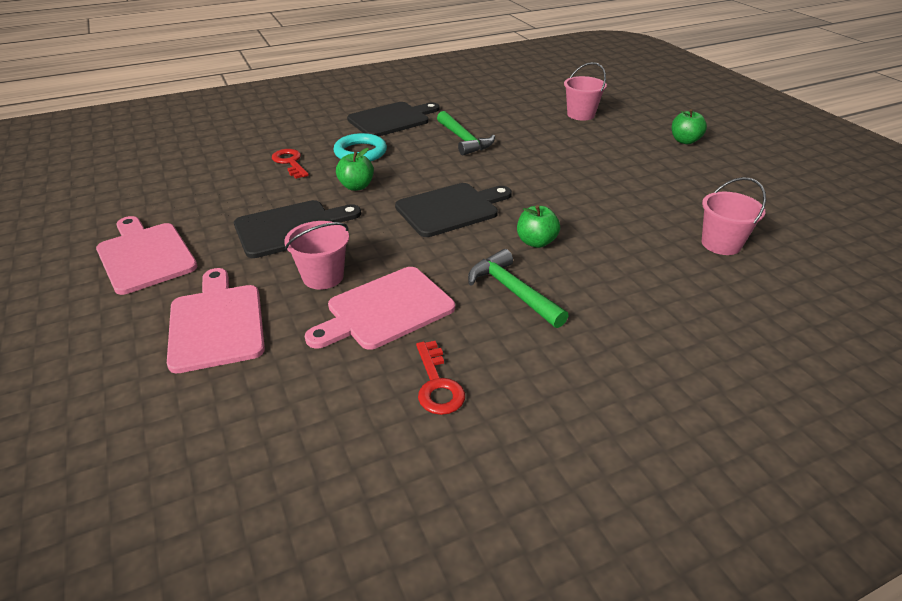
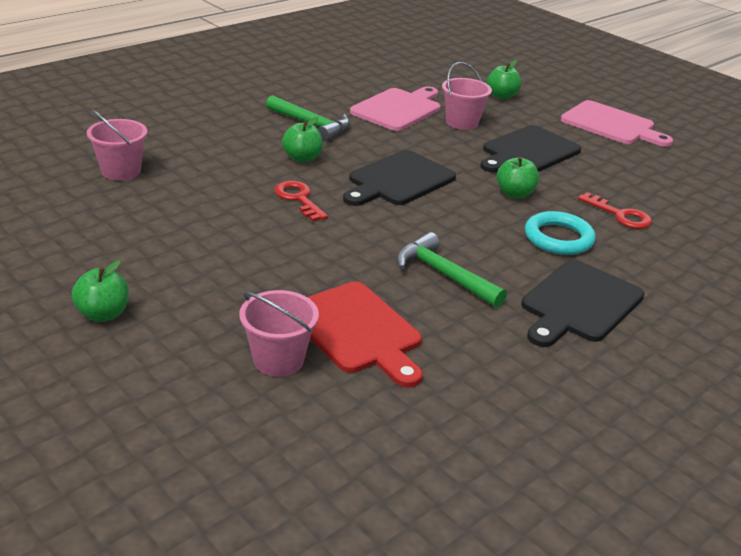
camera: 160 degrees right, 5 degrees down
pink cutting board [167,268,265,373] -> green apple [487,60,522,99]
red key [416,341,465,415] -> red key moved to [274,181,328,221]
none -> red cutting board [307,281,423,388]

